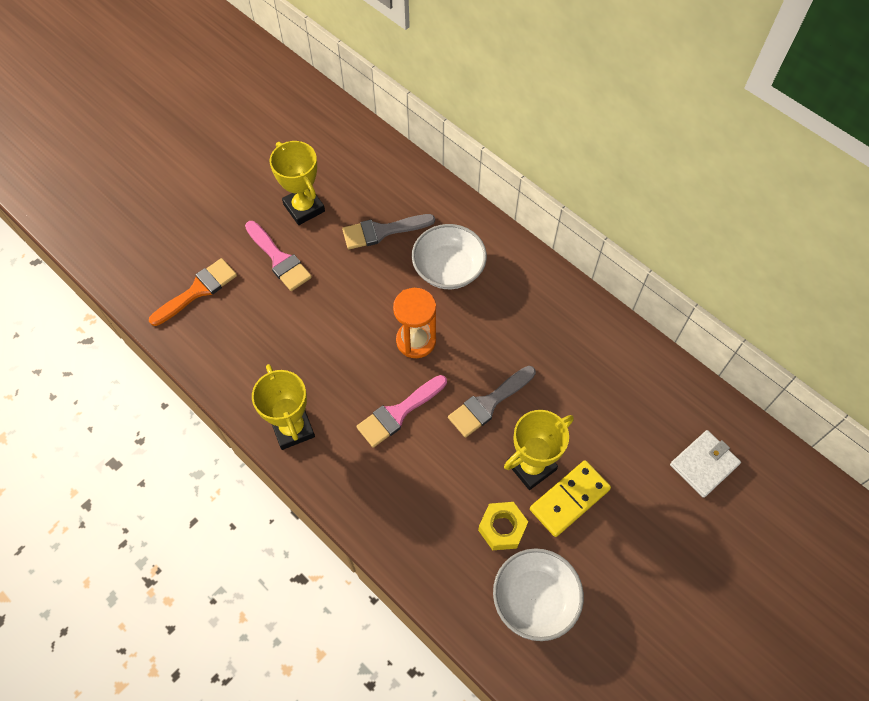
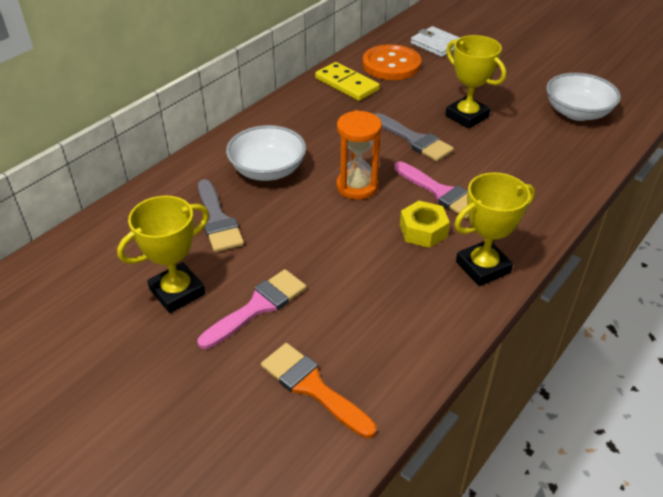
camera: 95 degrees left, 20 degrees down
yellow nut [478,502,528,550] -> yellow nut moved to [400,201,450,248]
yellow domino [530,460,611,537] -> yellow domino moved to [315,62,380,101]
none -> orange button [363,44,421,80]

